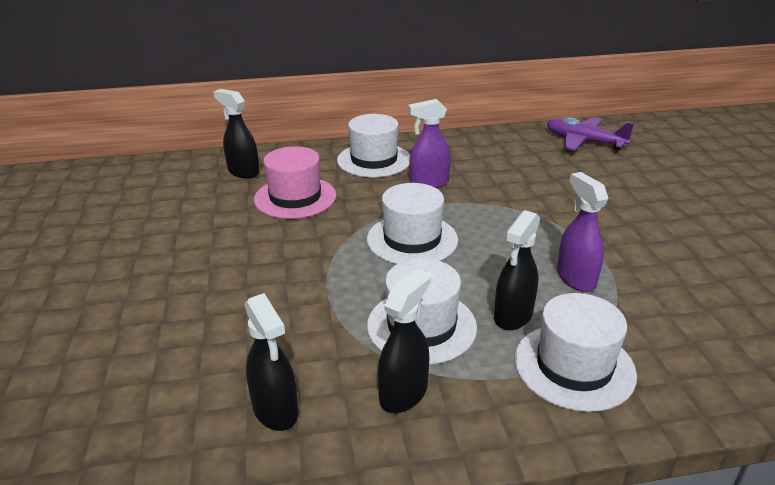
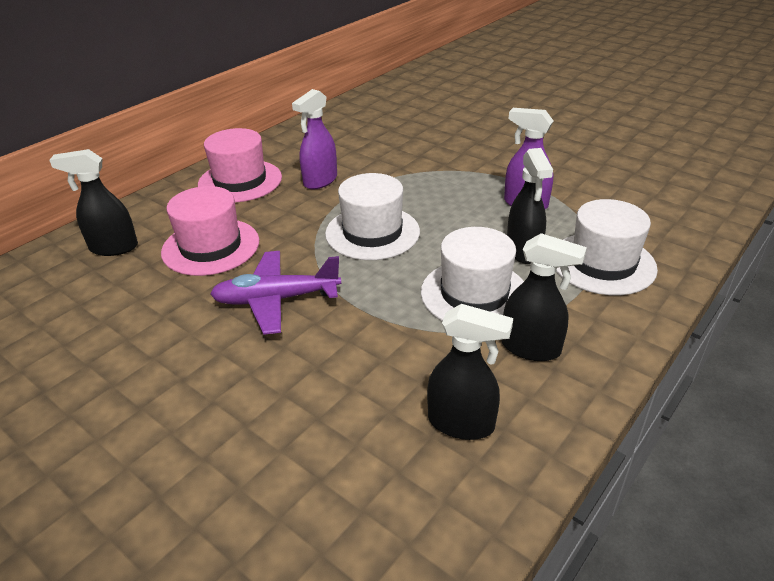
camera: 40 degrees left, 5 degrees up
white hat [337,114,410,178] -> pink hat [198,128,282,202]
black spray bottle [378,268,431,413] -> black spray bottle turned 120 degrees clockwise [501,233,587,361]
purple plane [547,117,634,151] -> purple plane moved to [210,251,341,335]

